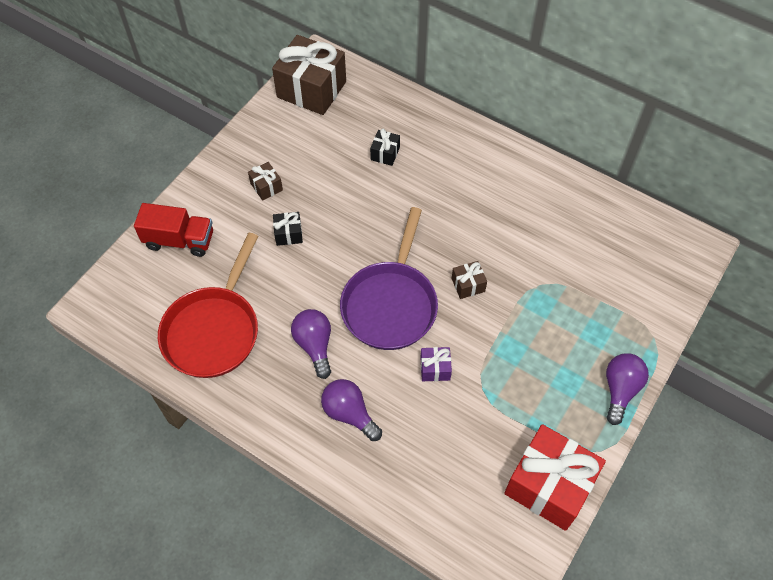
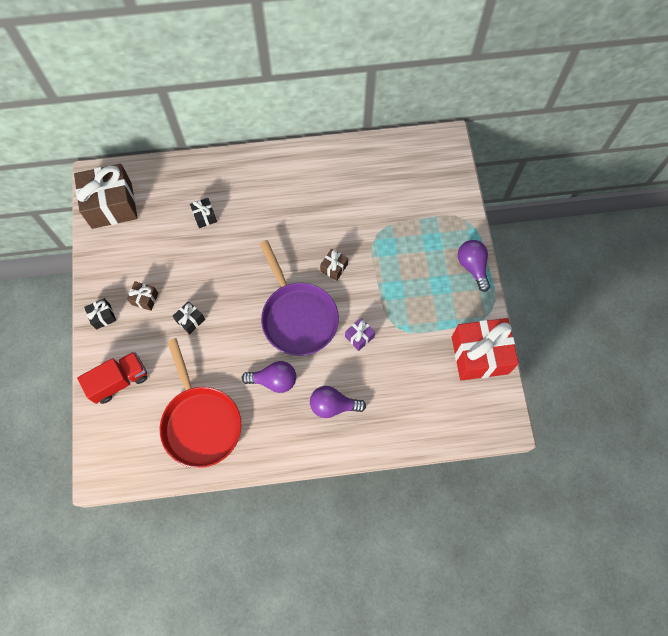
camera: 40 degrees left, 10 degrees up
purple light bulb [291,309,331,379] -> purple light bulb turned 150 degrees clockwise [242,361,296,393]
none -> black gift [84,298,116,330]

